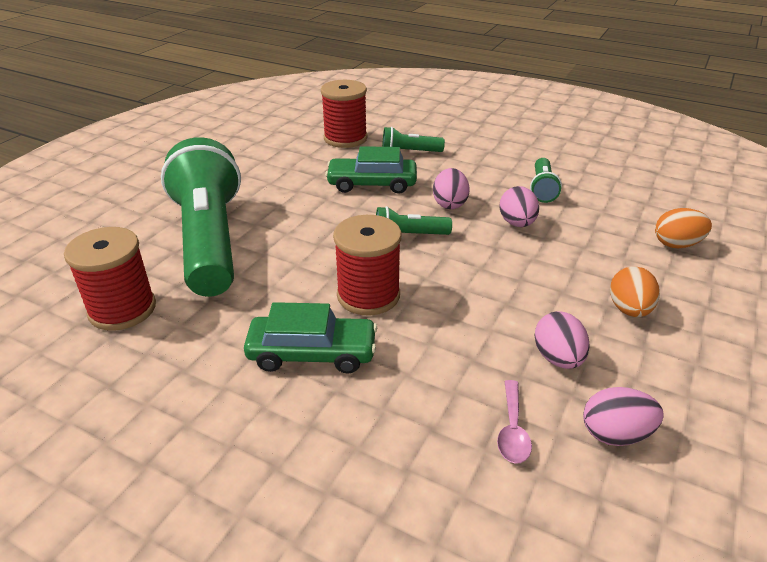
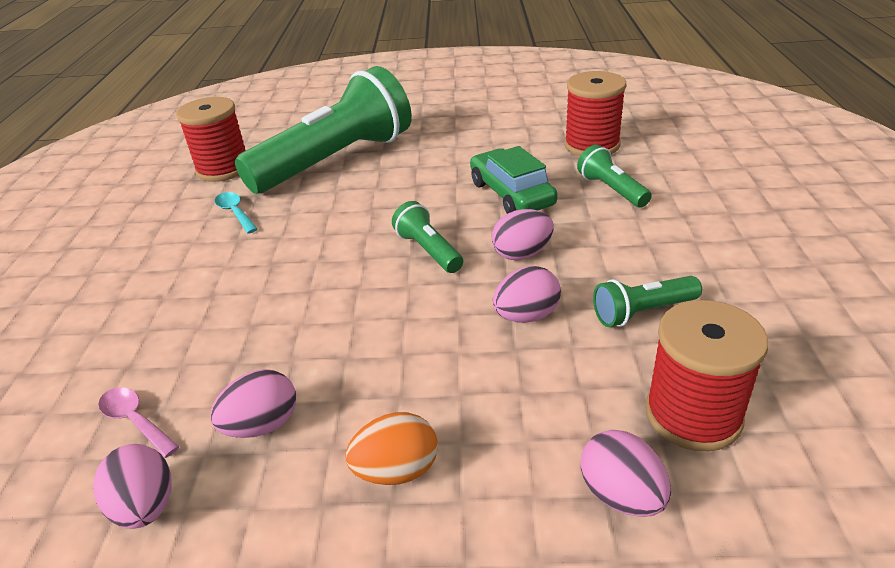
camera: 65 degrees right, 0 degrees up
green car [244,302,377,374] -> none
red spool [333,215,402,315] -> red spool moved to [645,300,768,451]
pink spoon [497,380,532,464] -> pink spoon turned 60 degrees clockwise [98,387,180,458]
orange egg [655,208,712,248] -> pink egg [581,430,671,517]
none -> turquoise spoon [215,192,258,234]

